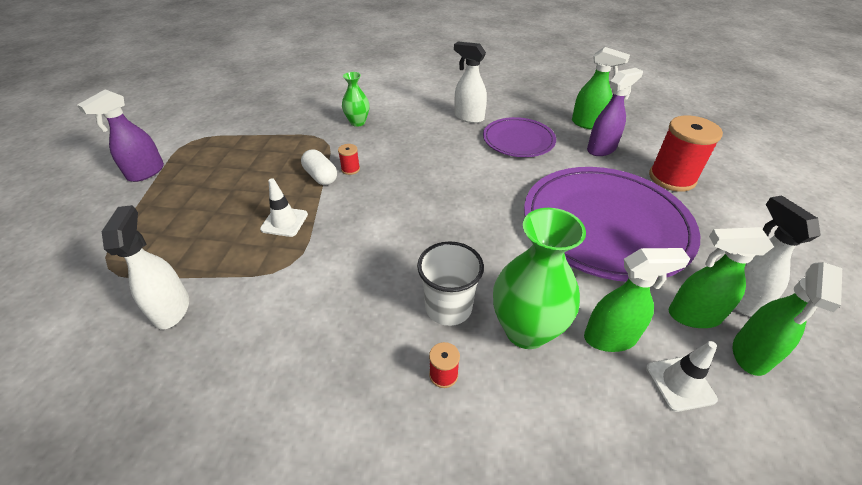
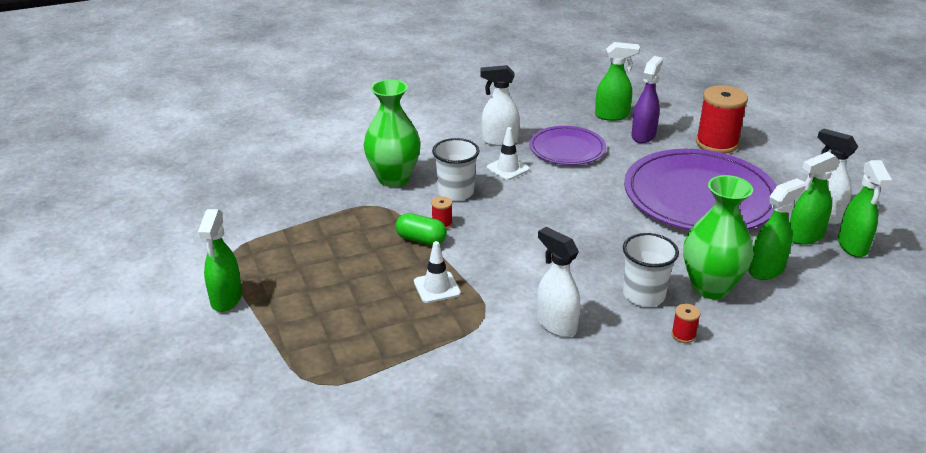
camera: 30 degrees left, 10 degrees down
purple spray bottle [77,89,164,182] -> green spray bottle [197,209,242,312]
white spray bottle [102,205,189,329] -> white spray bottle moved to [537,227,580,337]
white capsule [301,149,337,185] -> green capsule [396,213,447,245]
green vase [342,72,369,127] -> green vase [363,79,421,187], size x1.77
white traffic cone [646,341,718,412] -> white traffic cone moved to [487,127,530,180]
none -> white cup [432,138,480,201]

